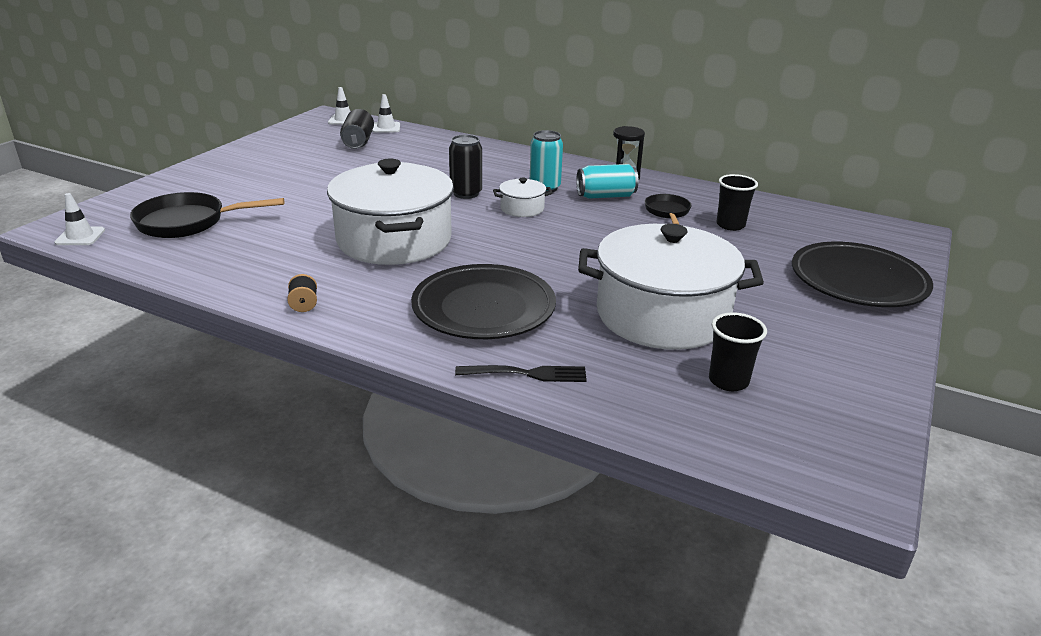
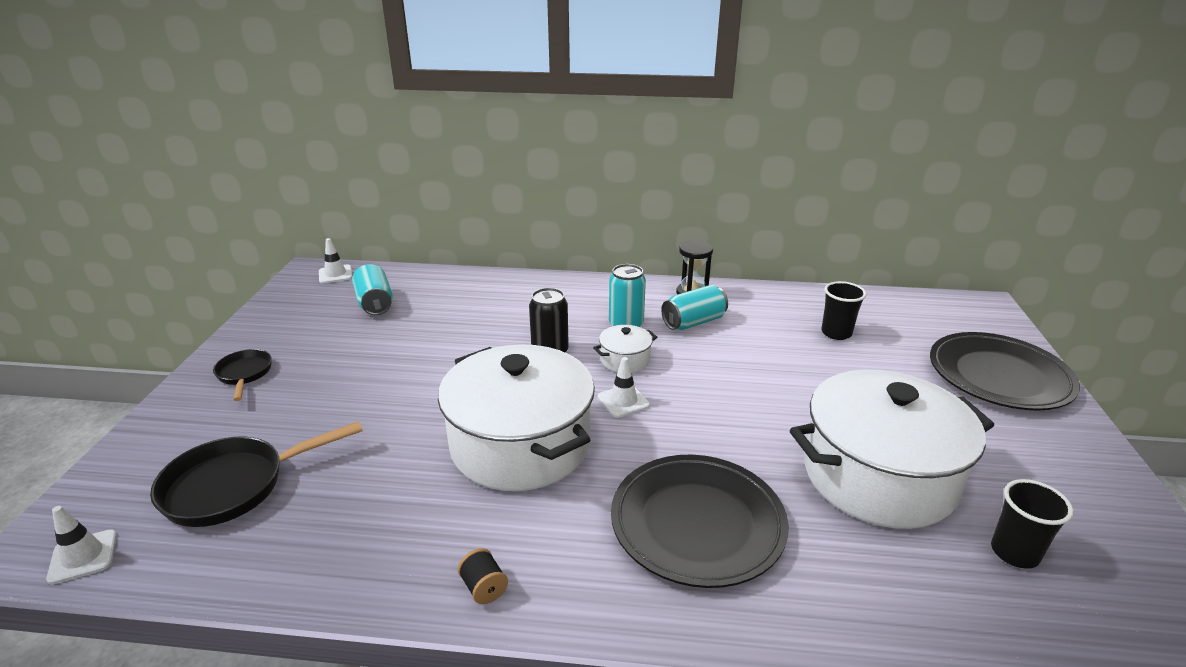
camera: 20 degrees left, 0 degrees up
black can [340,109,374,149] -> turquoise can [352,264,393,315]
white traffic cone [372,94,400,133] -> white traffic cone moved to [598,357,650,418]
black fork [455,365,587,382] -> none
black pan [645,194,691,225] -> black pan moved to [213,349,272,401]

